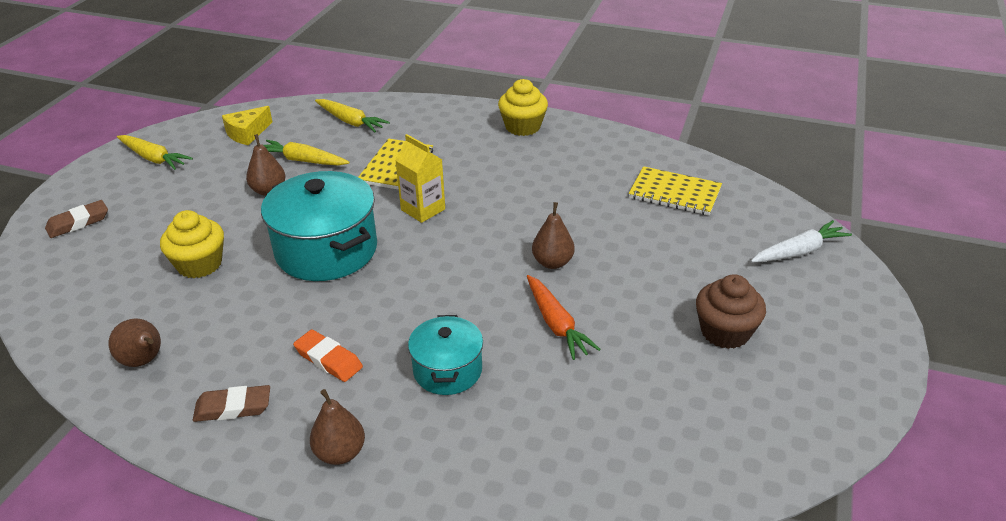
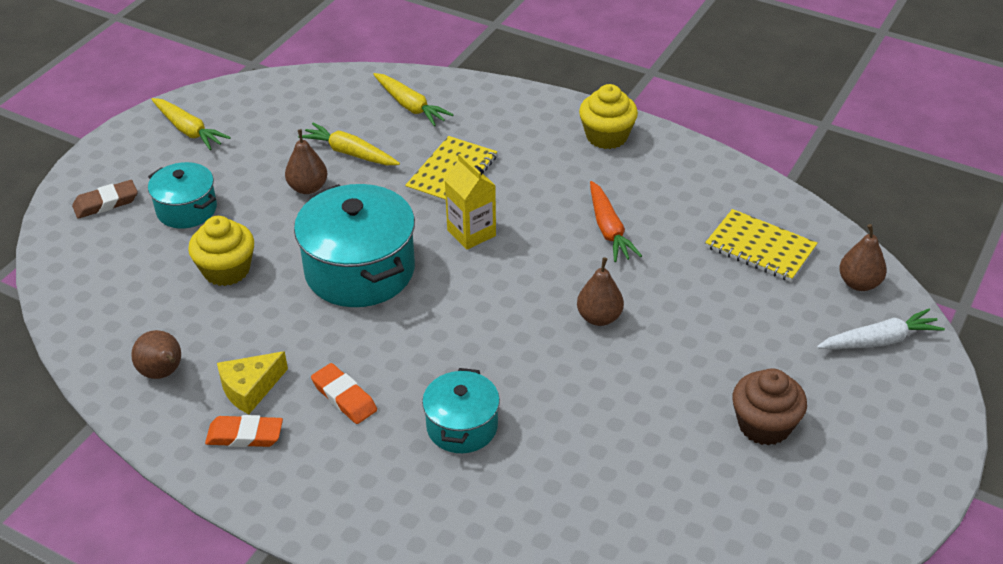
camera: 10 degrees right, 5 degrees up
brown eraser [193,385,270,422] -> orange eraser [205,415,283,447]
yellow cheese [222,106,272,145] -> yellow cheese moved to [217,351,288,414]
brown pear [310,389,365,465] -> brown pear moved to [839,224,887,291]
orange carrot [527,275,601,360] -> orange carrot moved to [590,181,642,262]
none -> turquoise pot [148,162,217,229]

